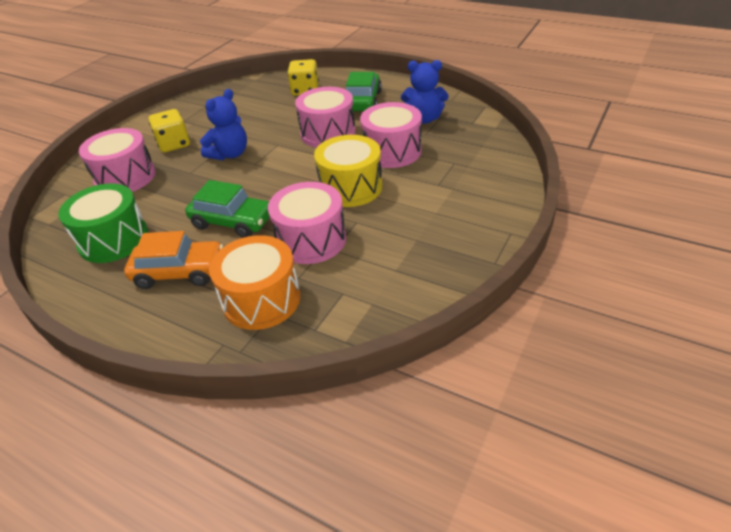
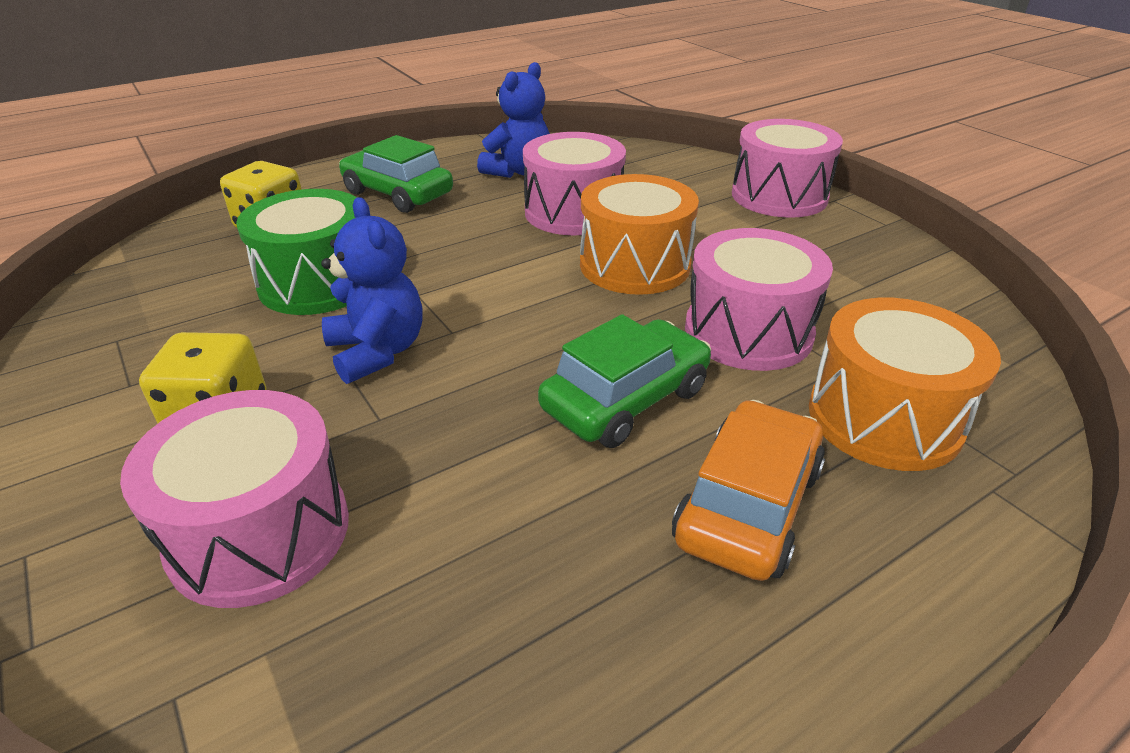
camera: 65 degrees left, 5 degrees down
green drum [58,183,148,263] -> green drum moved to [236,189,357,315]
pink drum [295,87,356,148] -> pink drum moved to [732,119,843,218]
yellow drum [314,135,382,207] -> orange drum [580,174,699,295]

